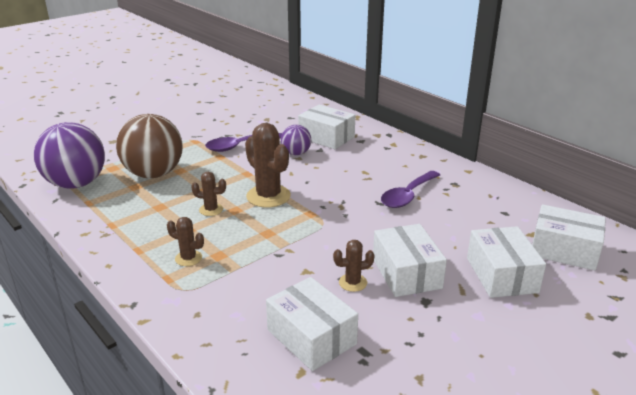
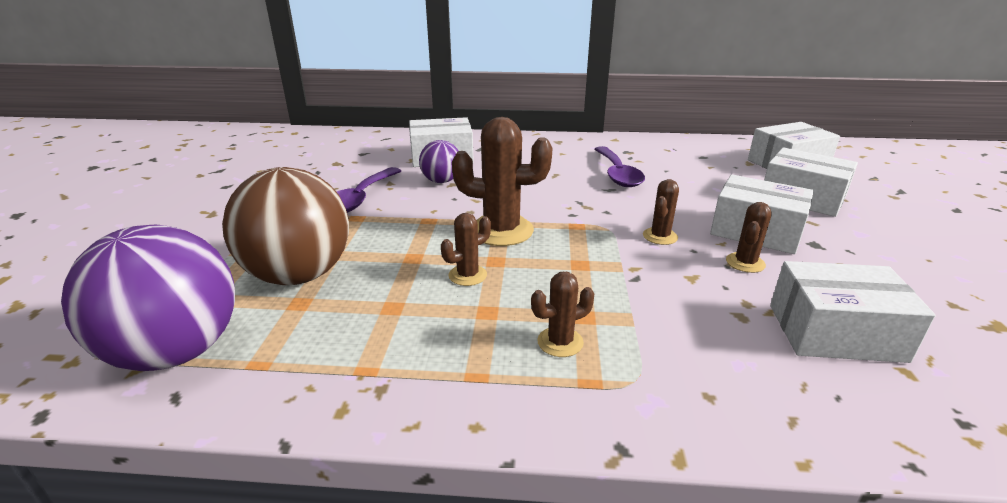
camera: 45 degrees left, 0 degrees up
none -> brown cactus [643,179,679,245]

